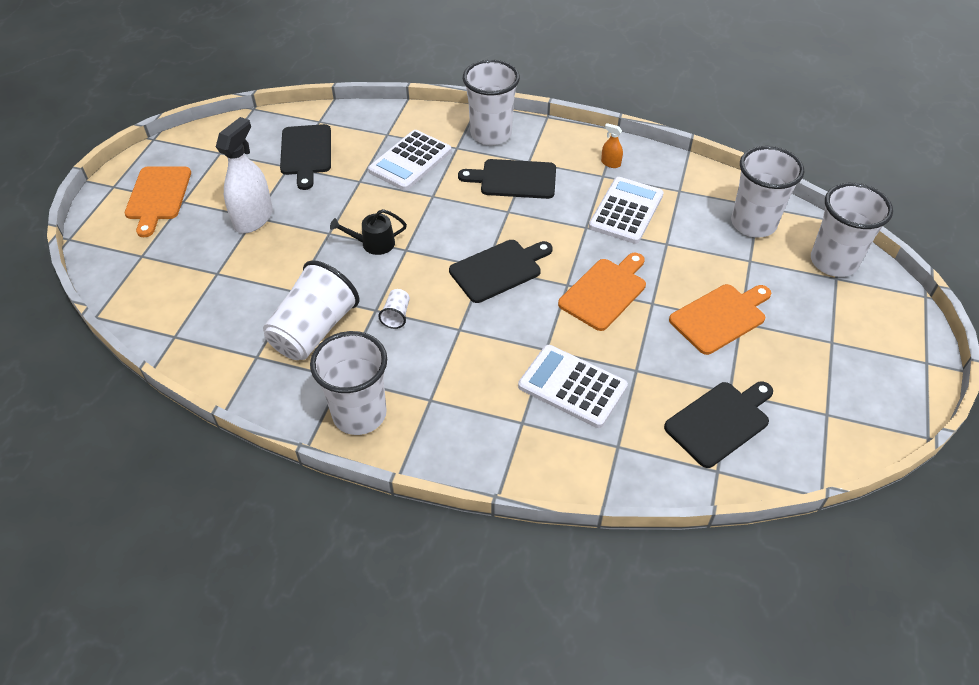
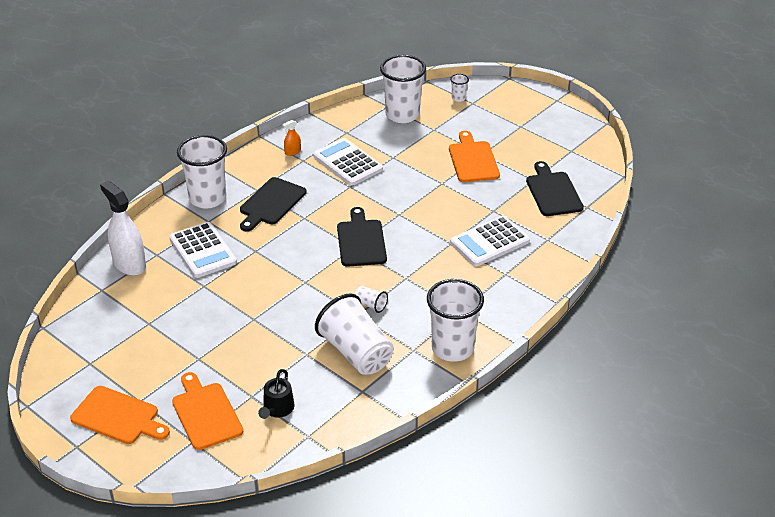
camera: 65 degrees left, 10 degrees down
white spray bottle [216,117,273,233] -> white spray bottle moved to [100,181,146,276]
black cutting board [280,124,331,190] -> none
black watering can [330,209,407,255] -> black watering can moved to [258,369,294,419]
orange cutting board [558,253,646,331] -> orange cutting board moved to [172,372,243,450]
white cup [811,183,893,277] -> white cup [450,74,469,102], size x0.42

